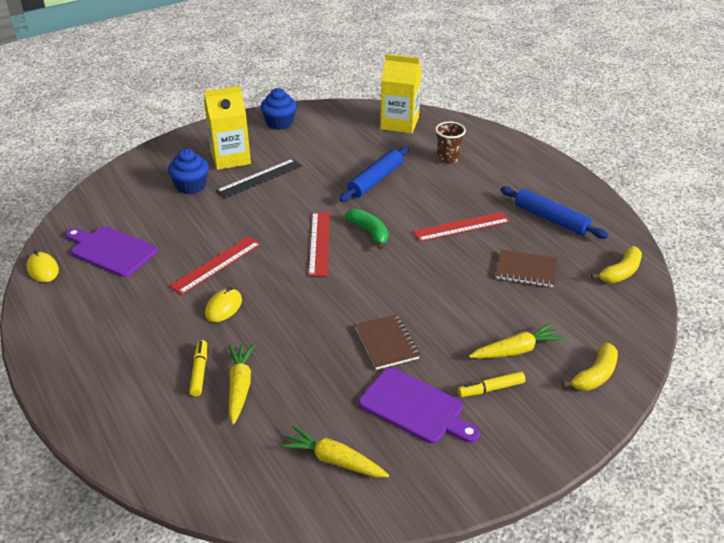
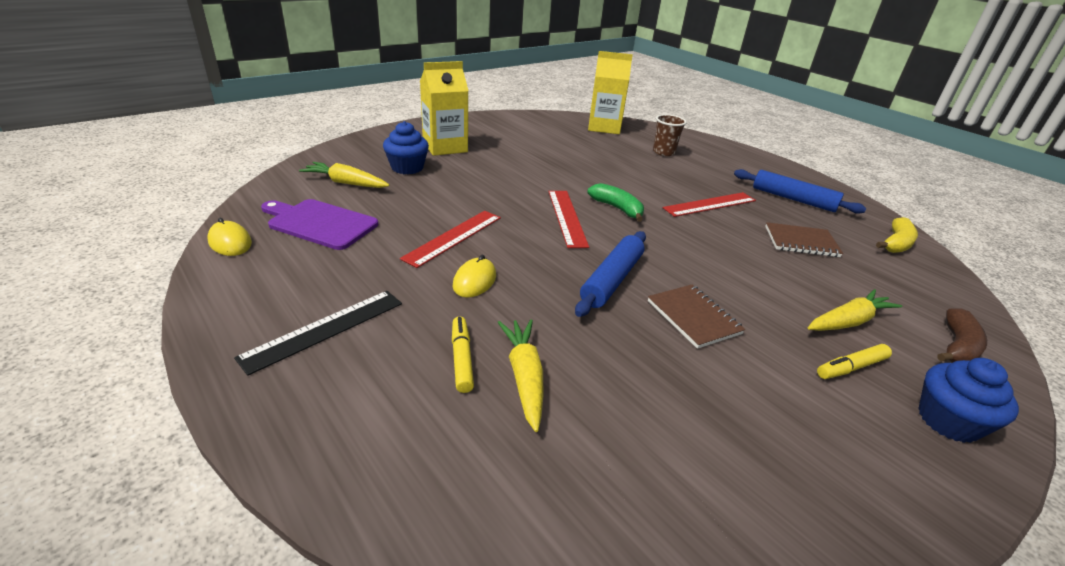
camera: 10 degrees left, 5 degrees down
black ruler [216,159,302,199] -> black ruler moved to [234,291,402,376]
blue cupcake [260,88,297,130] -> blue cupcake moved to [918,358,1019,443]
yellow carrot [280,426,389,478] -> yellow carrot moved to [299,162,390,188]
blue rolling pin [340,146,409,202] -> blue rolling pin moved to [575,231,646,317]
purple cutting board [359,368,480,444] -> none
yellow banana [562,342,618,391] -> brown banana [938,308,987,363]

